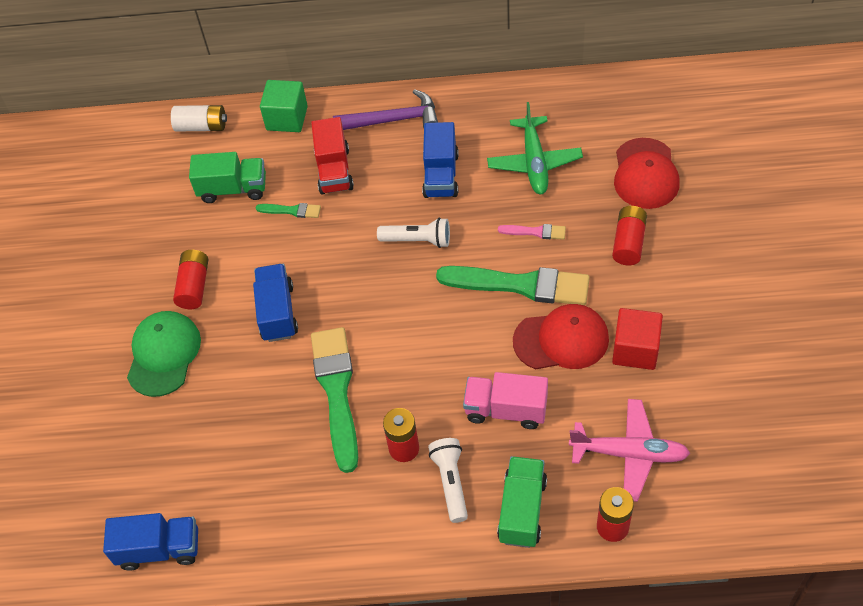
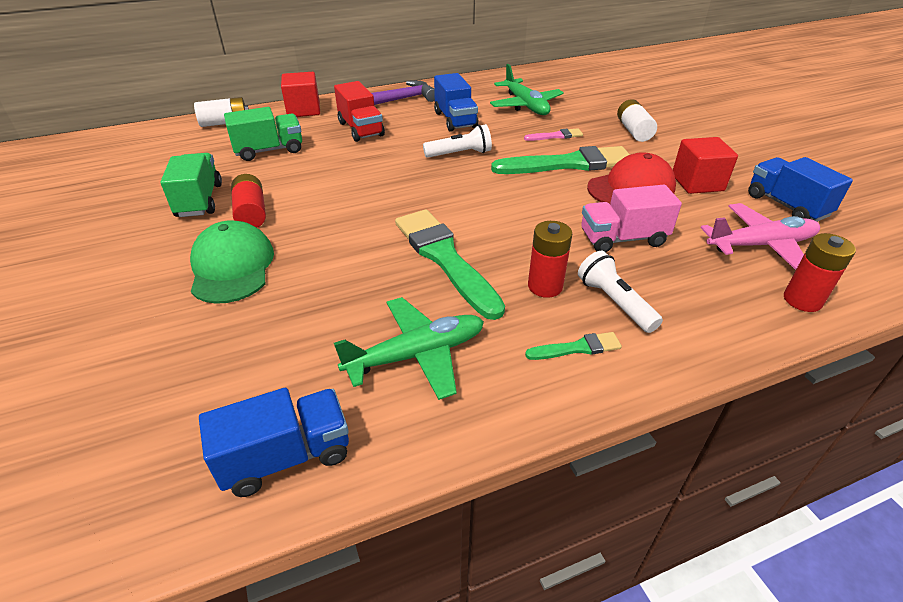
camera: 25 degrees left, 15 degrees down
blue truck [253,264,298,342] -> blue truck moved to [748,157,853,222]
green brush [256,203,321,218] -> green brush moved to [525,332,622,360]
green cube [260,80,308,132] -> red cube [281,72,320,117]
green truck [497,456,547,548] -> green truck moved to [160,153,222,217]
red battery [612,206,647,265] -> white battery [617,99,657,142]
red cap [614,138,680,209] -> none
none -> green plane [334,297,484,400]

